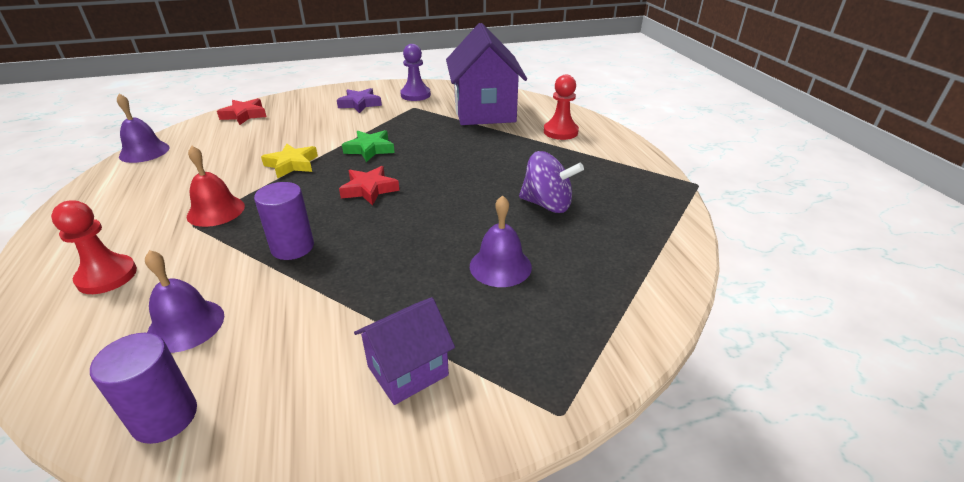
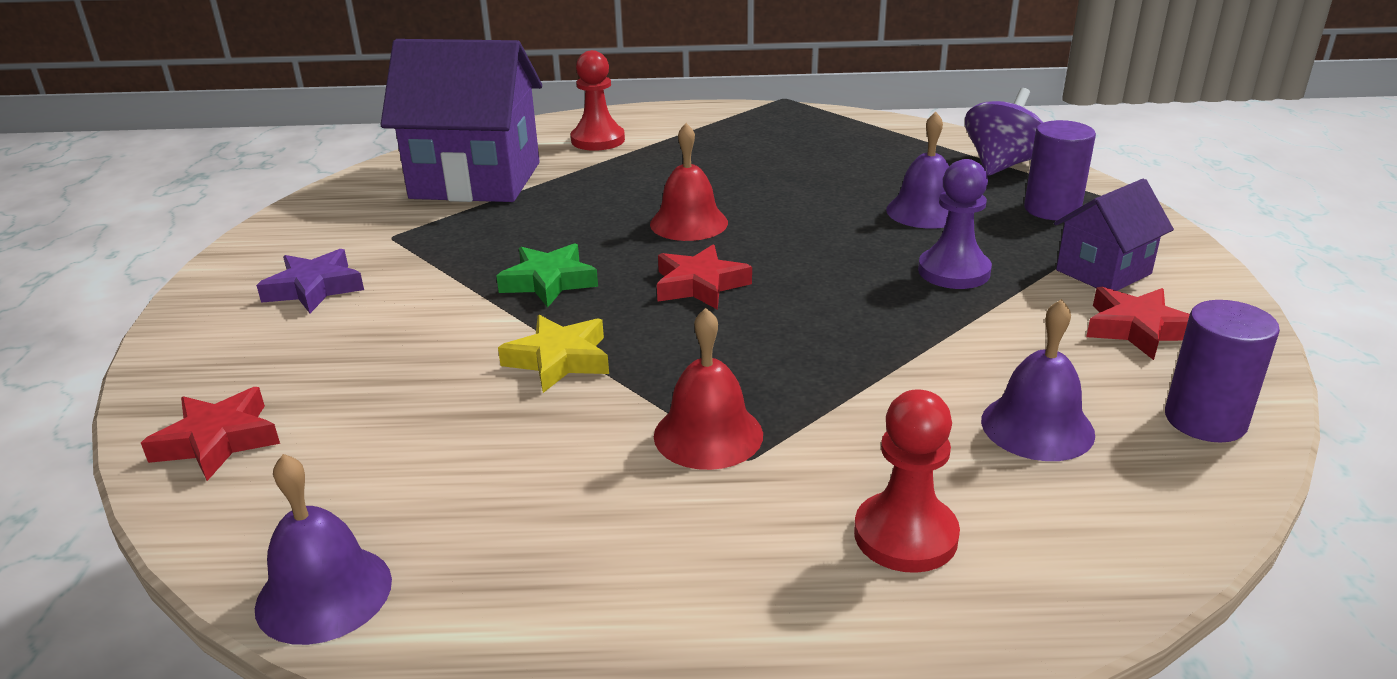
camera: 75 degrees left, 5 degrees down
purple cylinder [254,182,314,260] -> purple cylinder moved to [1024,120,1096,220]
purple house [354,297,455,405] -> purple house turned 75 degrees clockwise [1054,179,1174,291]
purple pawn [400,44,431,101] -> purple pawn moved to [918,159,992,289]
purple spinning top [519,151,584,213] -> purple spinning top moved to [965,88,1044,175]
none -> red bell [650,123,728,241]
none -> red star [1086,287,1190,360]

